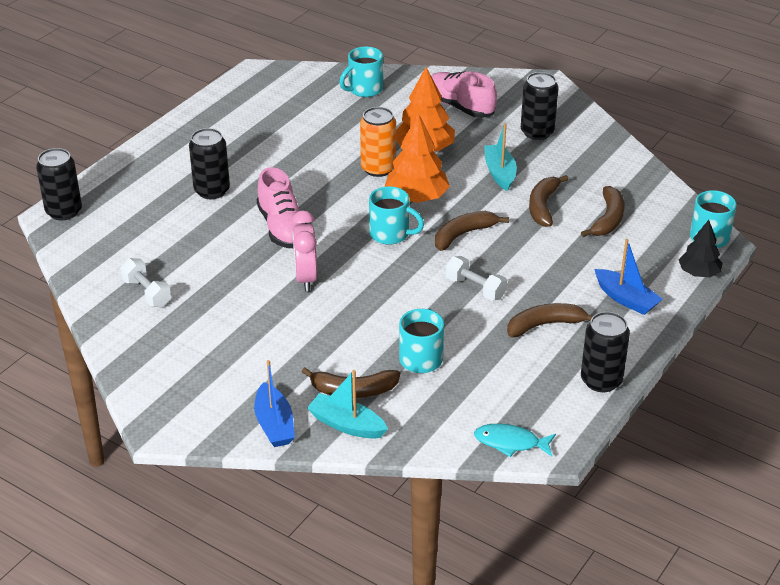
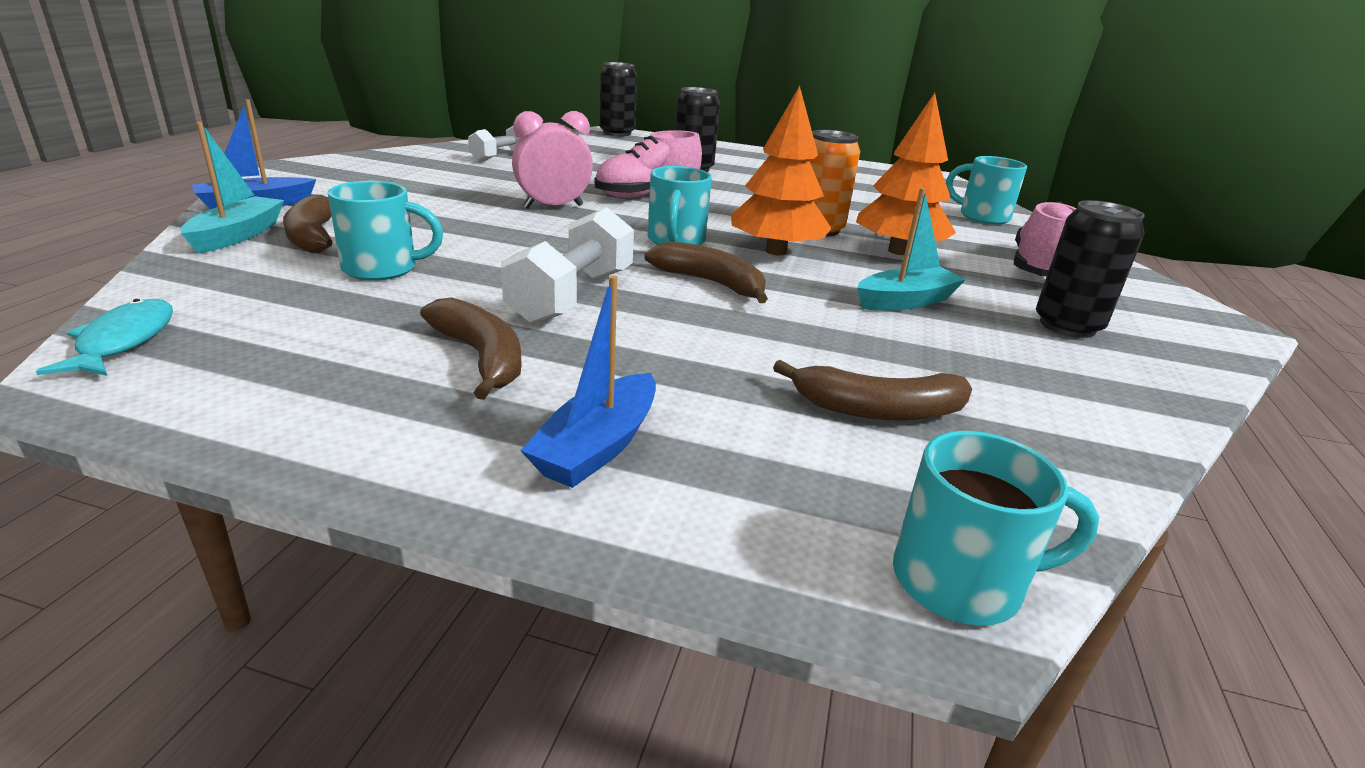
camera: 70 degrees right, 10 degrees down
white dumbbell [445,256,507,301] -> white dumbbell [501,207,634,324], size x1.52
brown banana [529,175,568,227] -> none
black can [581,312,630,392] -> none
black tree [679,220,723,277] -> none

